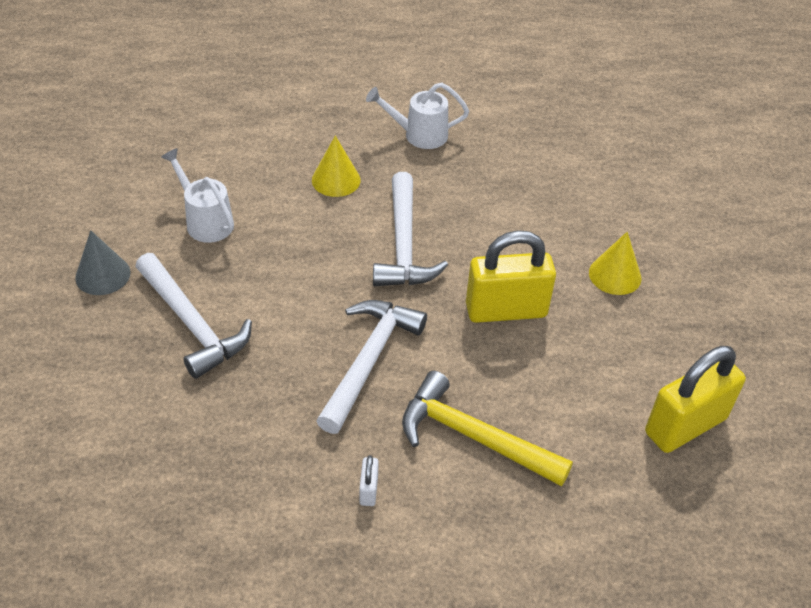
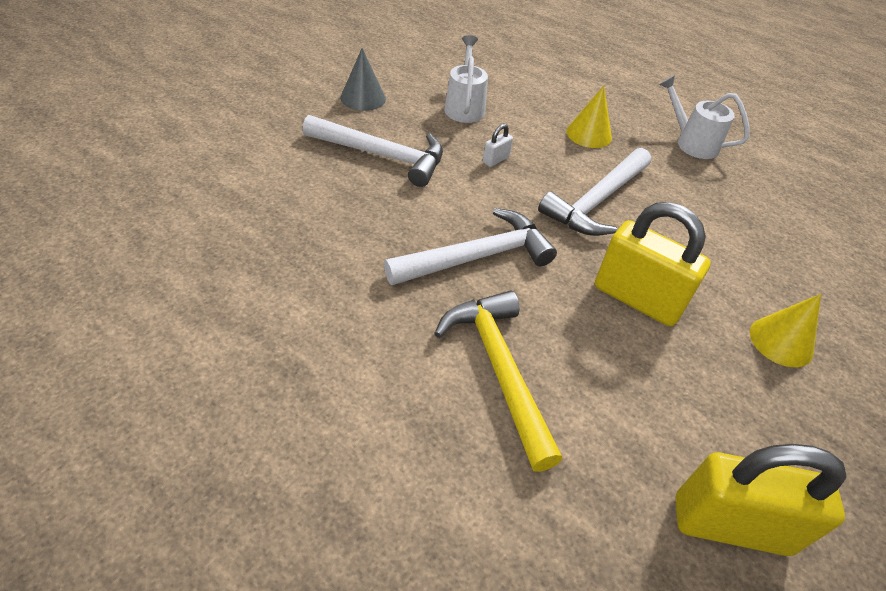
camera: 40 degrees right, 0 degrees up
white hammer [136,253,252,379] -> white hammer turned 75 degrees counterclockwise [302,115,443,187]
white padlock [359,455,379,506] -> white padlock moved to [483,124,513,167]

